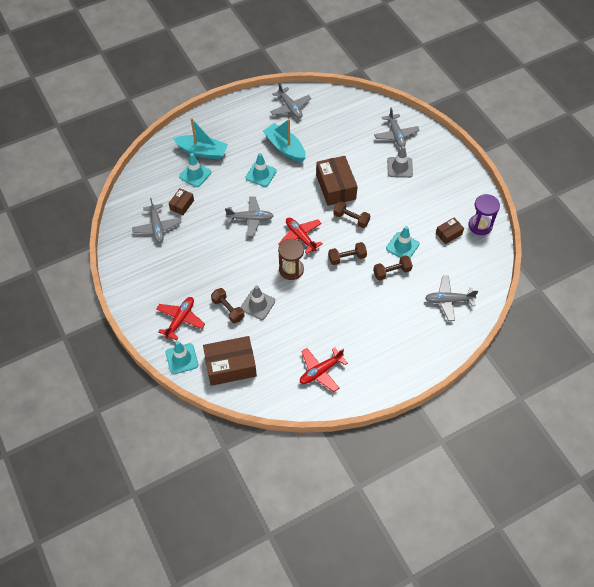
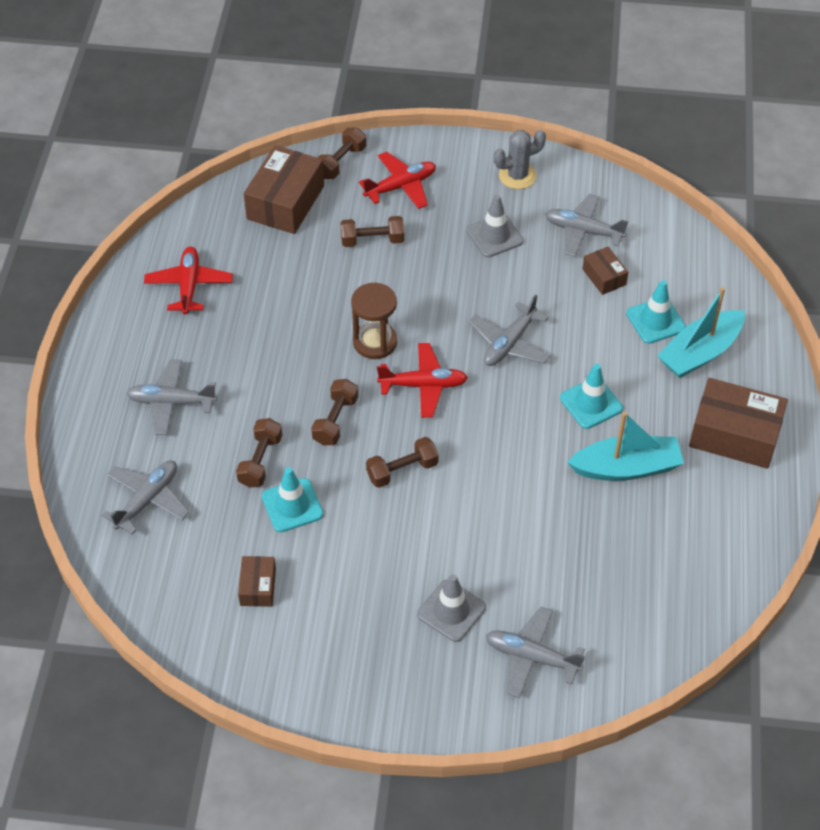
camera: 125 degrees right, 5 degrees down
red plane [156,297,205,340] -> red plane turned 90 degrees counterclockwise [359,152,436,209]
turquoise traffic cone [166,341,199,374] -> brown dumbbell [317,127,366,179]
grey traffic cone [241,285,275,320] -> grey traffic cone moved to [466,195,524,257]
grey plane [270,82,311,118] -> grey plane moved to [126,359,217,435]
brown box [316,156,358,206] -> brown box moved to [689,378,788,469]
purple hourglass [469,194,500,235] -> none
none -> grey cactus [494,130,546,189]

